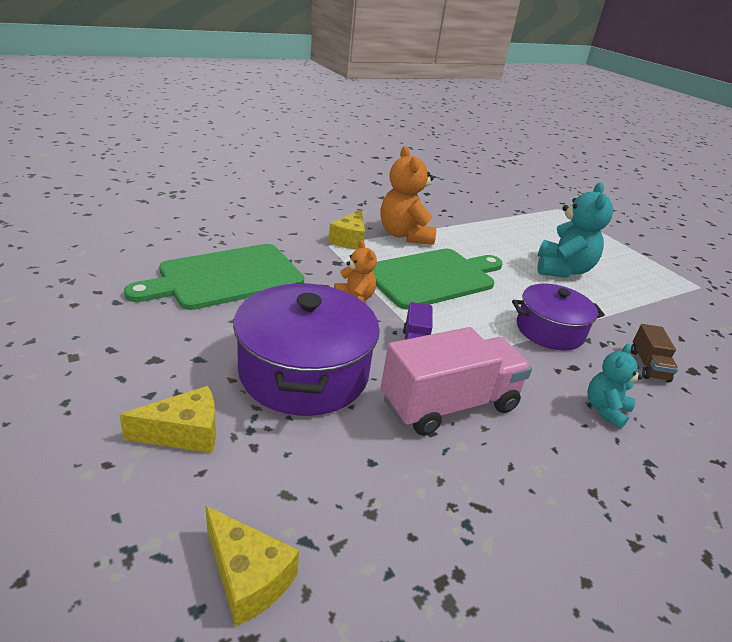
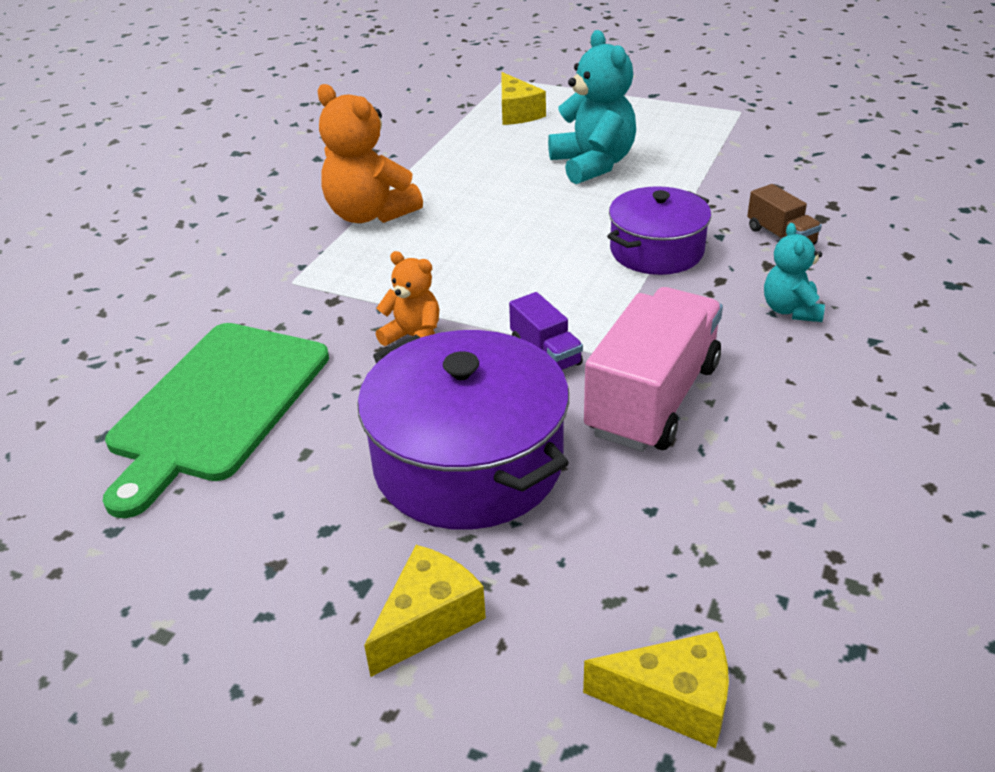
camera: 30 degrees left, 5 degrees up
yellow cheese [328,210,365,250] -> yellow cheese moved to [502,72,546,125]
green cutting board [373,248,503,310] -> none

